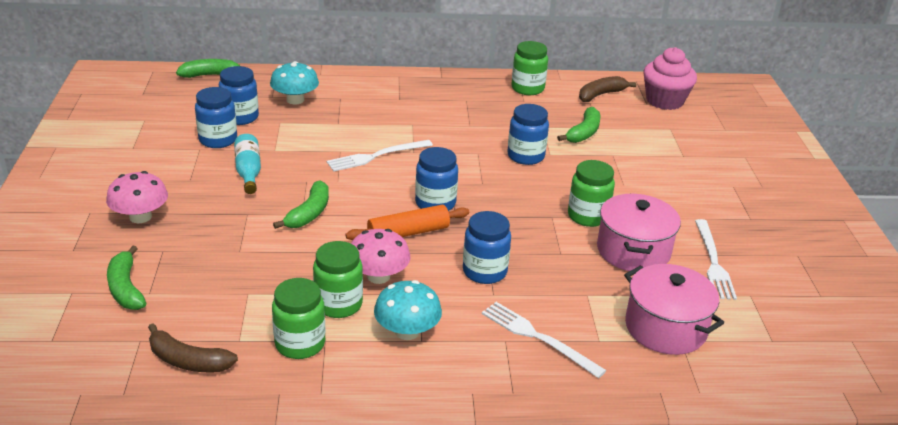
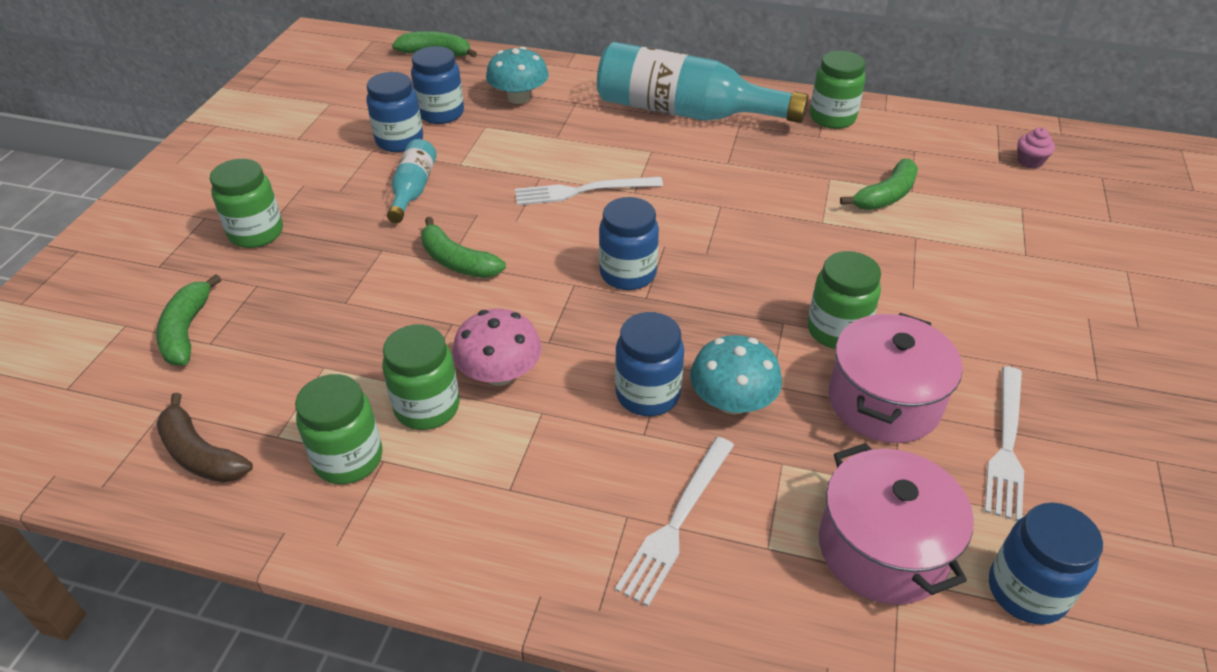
camera: 20 degrees right, 10 degrees up
pink mushroom [106,171,168,223] -> green jar [210,159,283,248]
green banana [273,181,329,229] -> green banana turned 90 degrees clockwise [421,217,506,278]
orange rolling pin [345,204,469,240] -> none
turquoise mushroom [374,280,442,340] -> turquoise mushroom moved to [690,335,782,415]
white fork [482,302,606,378] -> white fork turned 120 degrees counterclockwise [615,437,734,607]
blue jar [508,104,549,165] -> blue jar moved to [989,502,1103,625]
brown banana [579,76,636,102] -> none
pink cupcake [643,47,697,110] -> pink cupcake [1017,127,1055,169], size x0.45
none -> turquoise bottle [597,42,808,123]

